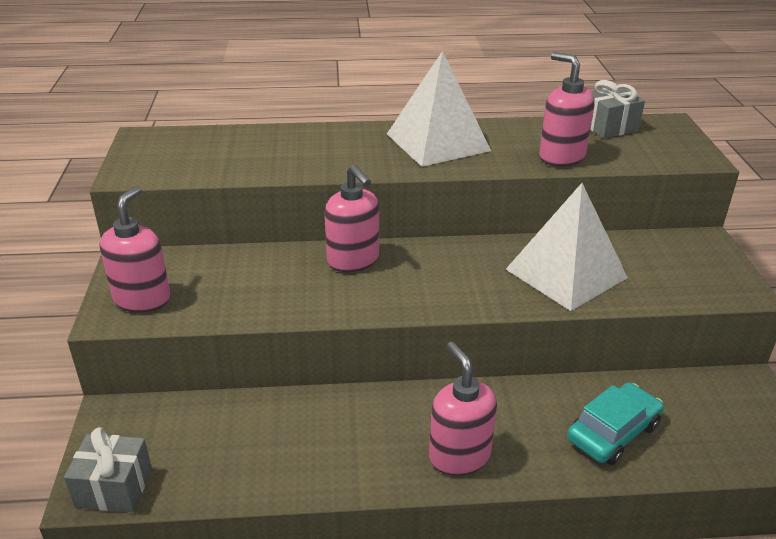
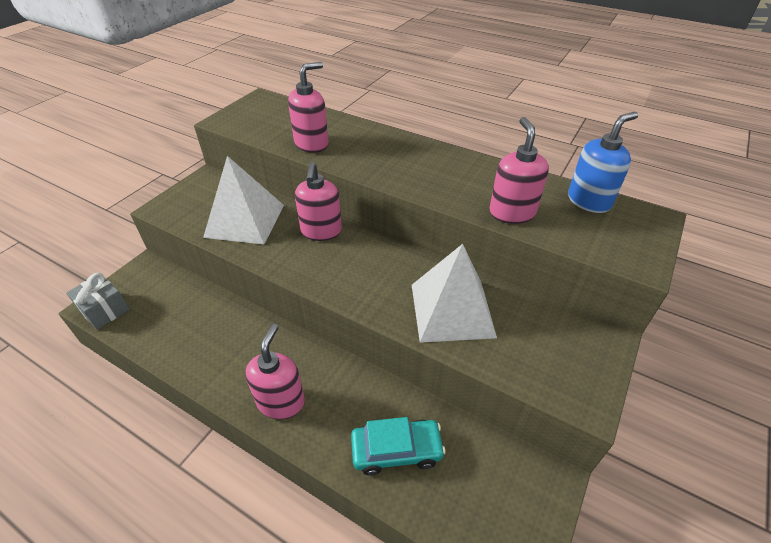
camera: 35 degrees right, 10 degrees up
pink soap dispenser [100,186,170,313] -> pink soap dispenser moved to [288,62,329,153]
white pyramid [387,51,491,167] -> white pyramid moved to [203,156,284,245]
grey gift [590,80,645,139] -> blue soap dispenser [568,112,638,213]

